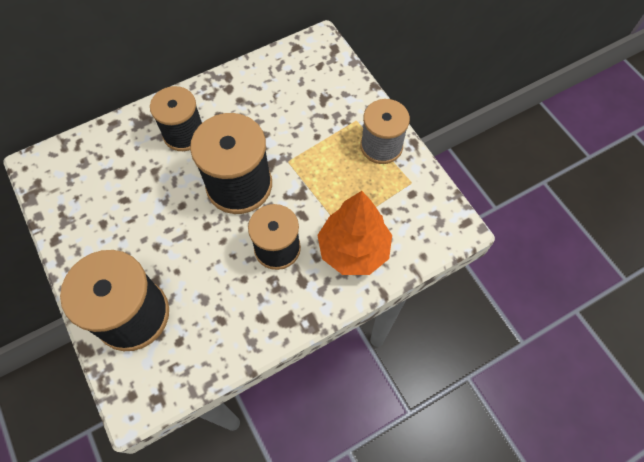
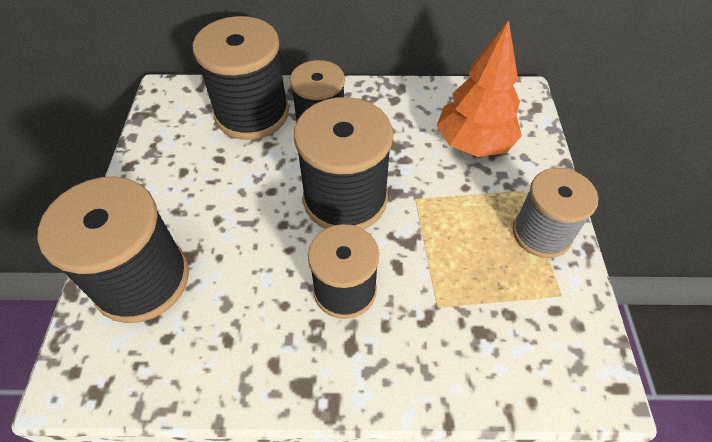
camera: 30 degrees right, 10 degrees down
orange tree [317,191,392,275] -> orange tree moved to [437,20,522,157]
none -> black spool [193,16,289,140]

